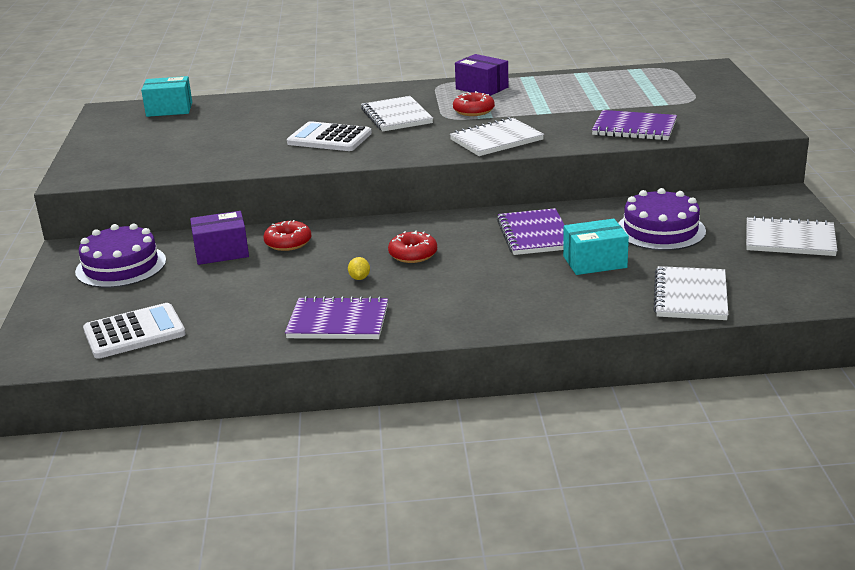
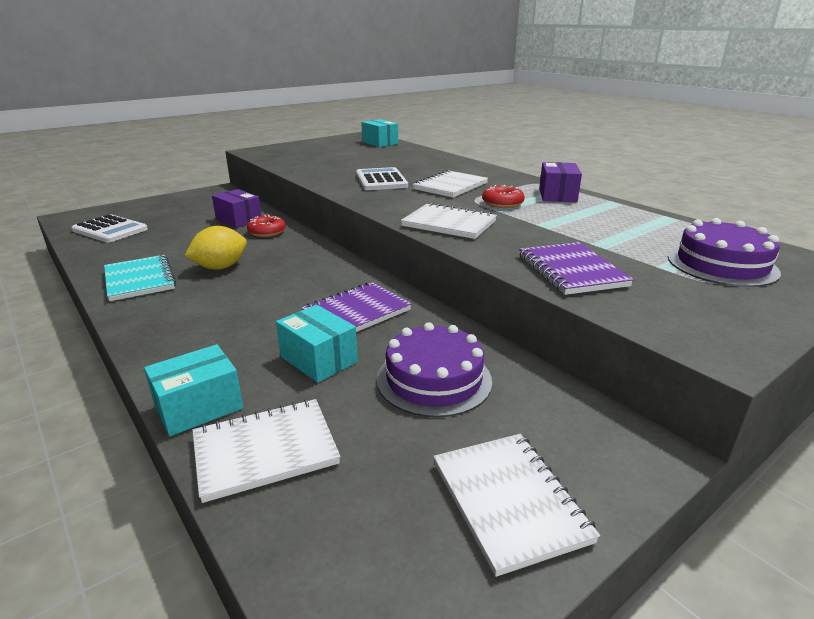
camera: 55 degrees right, 0 degrees up
purple cake [75,224,166,288] -> purple cake moved to [668,218,781,287]
purple notebook [285,296,388,339] -> turquoise notebook [104,255,176,301]
yellow lemon [348,257,370,280] -> yellow lemon [184,226,247,270], size x2.21
red donut [388,230,437,263] -> none
none -> turquoise box [144,344,243,436]

